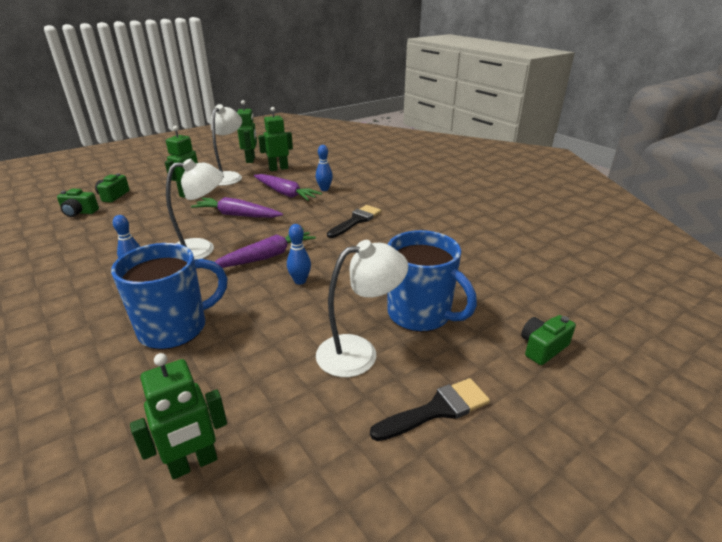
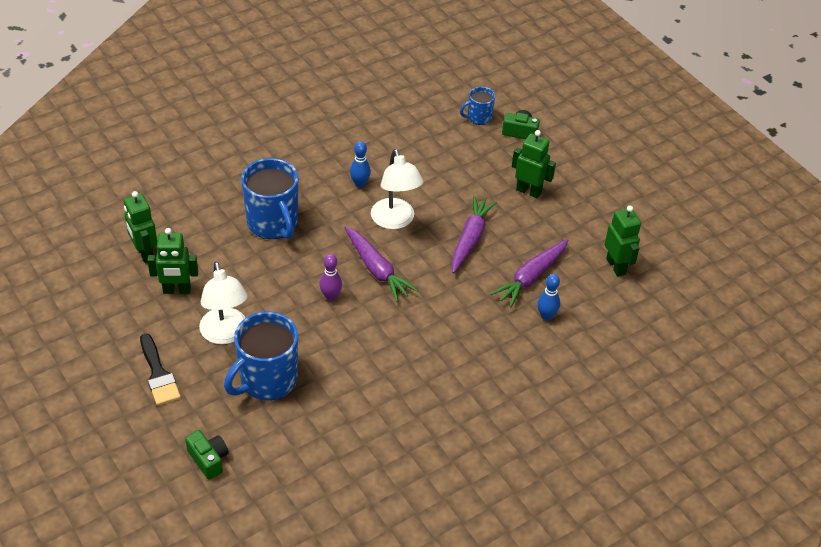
camera: 90 degrees right, 15 degrees up
green camera [57,188,99,217] -> blue mug [460,87,495,125]
white lamp [211,104,242,186] -> none
green robot [237,100,257,163] -> green robot moved to [147,228,198,294]
blue bowling pin [287,224,311,285] -> purple bowling pin [320,254,342,301]
black brush [327,205,382,238] -> none

